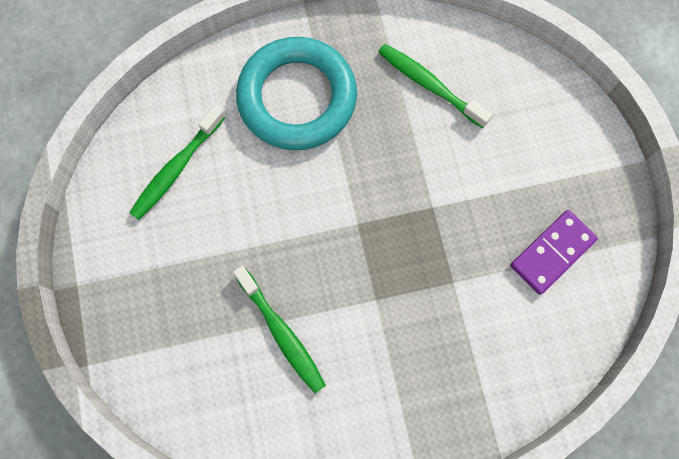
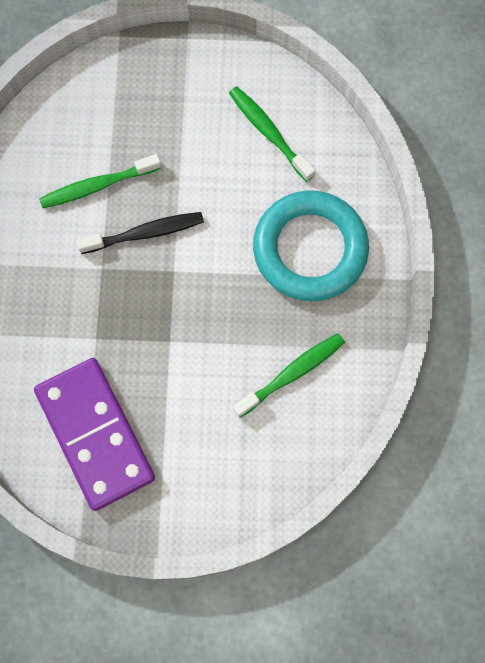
camera: 105 degrees right, 0 degrees up
purple domino [510,210,598,295] -> purple domino [34,358,155,511], size x1.75
none -> black toothbrush [76,212,204,254]

